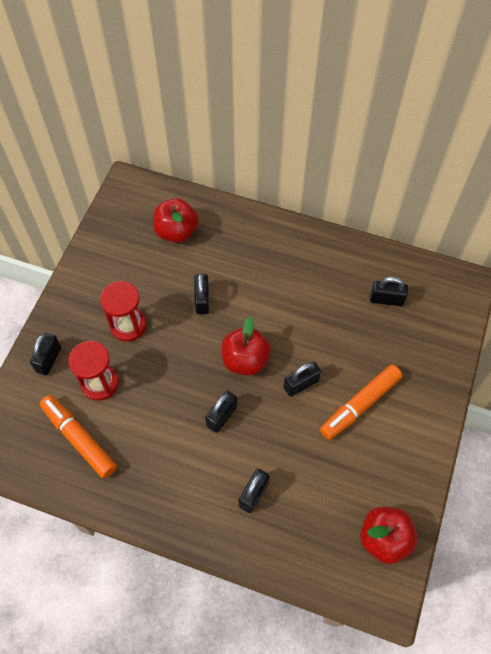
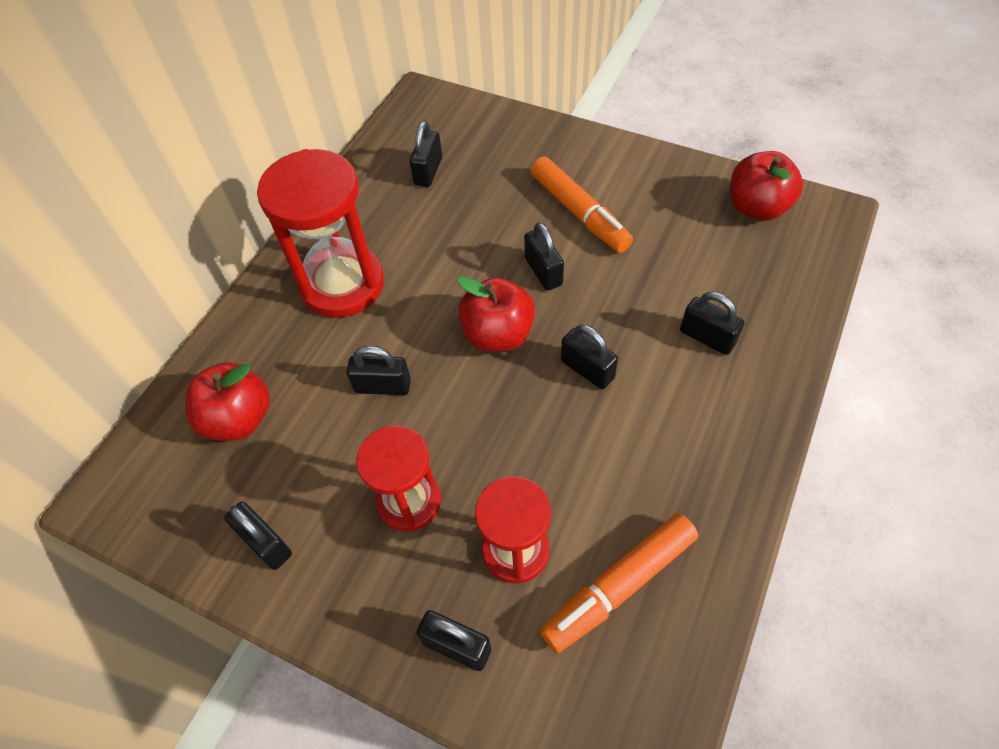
camera: 80 degrees left, 5 degrees down
none -> black padlock [224,502,292,570]
none -> red hourglass [257,149,384,318]

